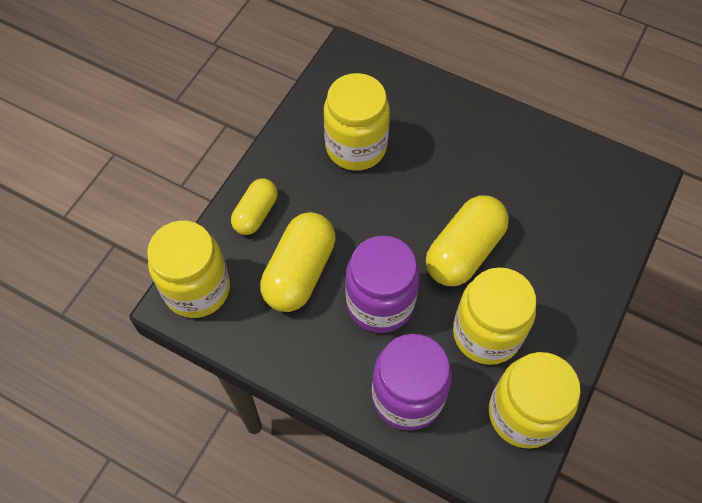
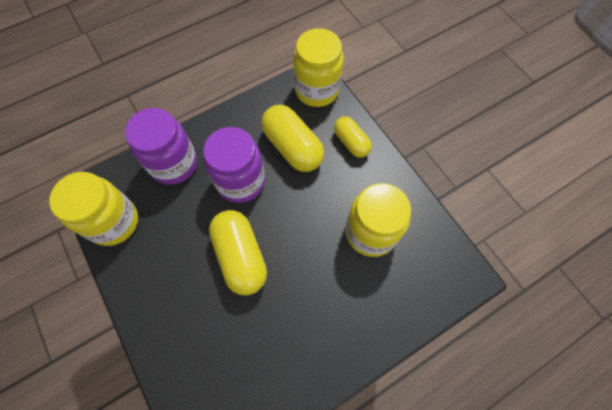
camera: 120 degrees right, 5 degrees up
yellow jar [453,267,536,365] -> none

